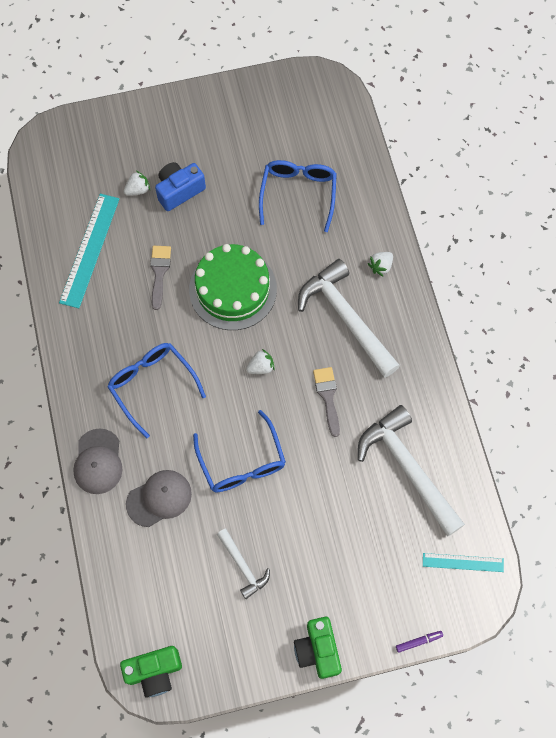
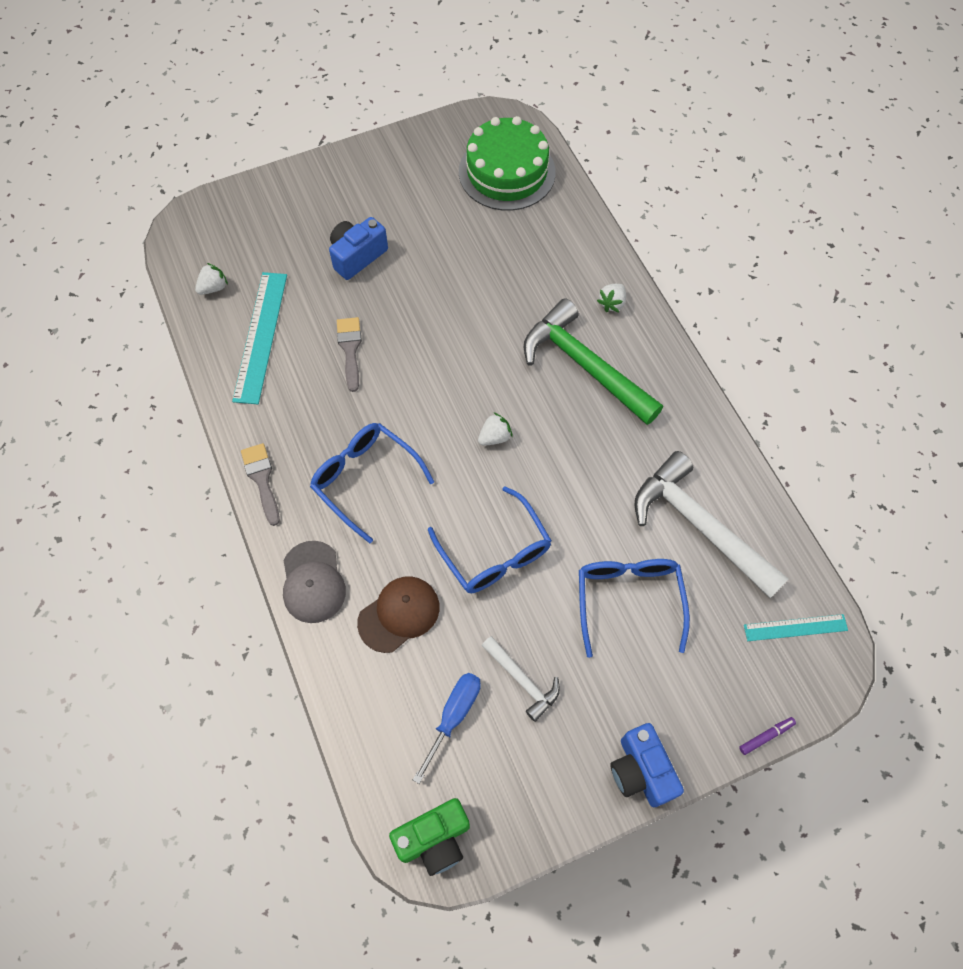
camera: 10 degrees left, 5 degrees down
white strawberry [124,171,150,196] -> white strawberry moved to [195,263,228,295]
grey cap [126,470,192,527] -> brown cap [357,576,440,653]
green cake [189,244,277,330] -> green cake moved to [459,116,556,211]
blue glasses [259,160,337,232] -> blue glasses moved to [579,559,690,658]
green camera [294,617,342,679] -> blue camera [610,723,684,807]
white hammer [298,259,400,378] -> green hammer [524,298,663,425]
grey brush [313,367,340,437] -> grey brush moved to [241,443,280,526]
none -> blue screwdriver [413,673,481,784]

